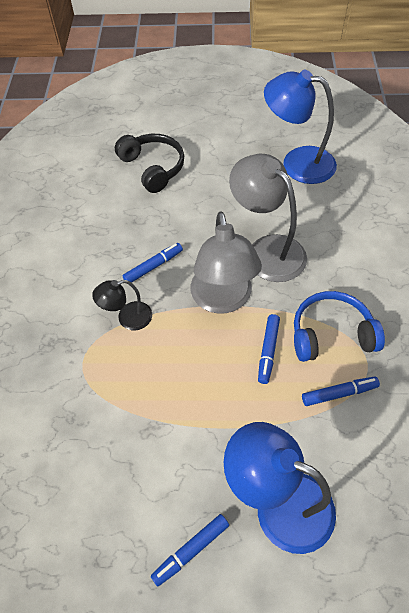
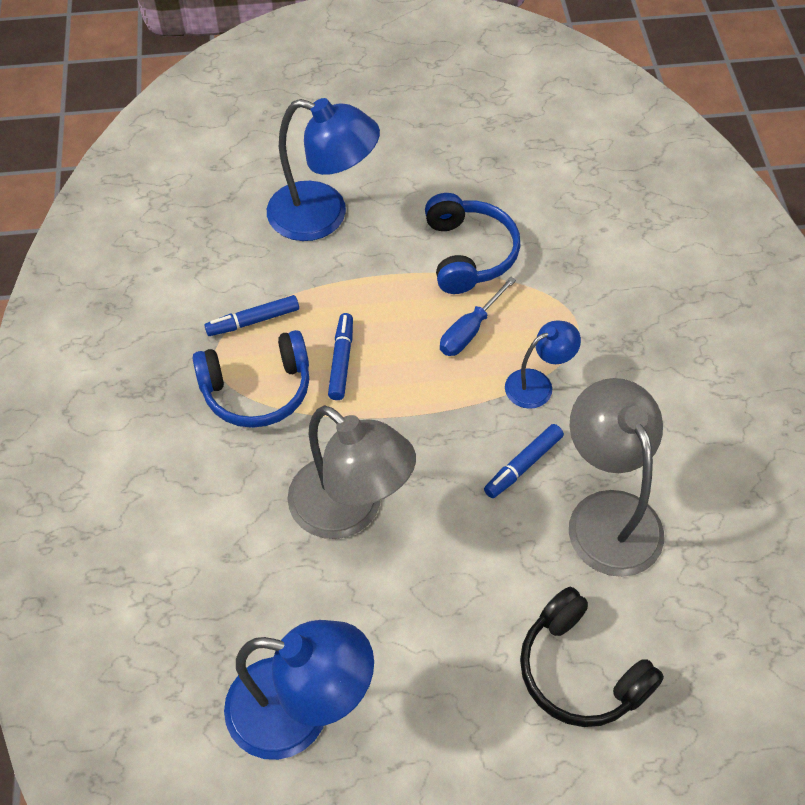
camera: 170 degrees right, 0 degrees up
black lamp [92,280,152,330] -> blue lamp [505,320,581,409]
blue marker [151,514,229,586] -> none
grey lamp [191,211,262,314] -> grey lamp moved to [569,378,664,577]
none -> blue headphones [425,193,520,294]
none -> blue screwdriver [440,276,516,356]

